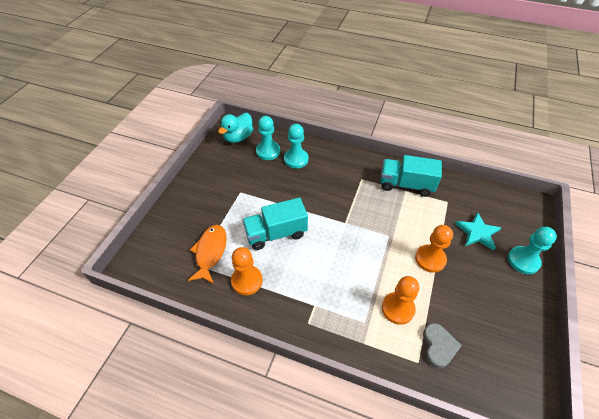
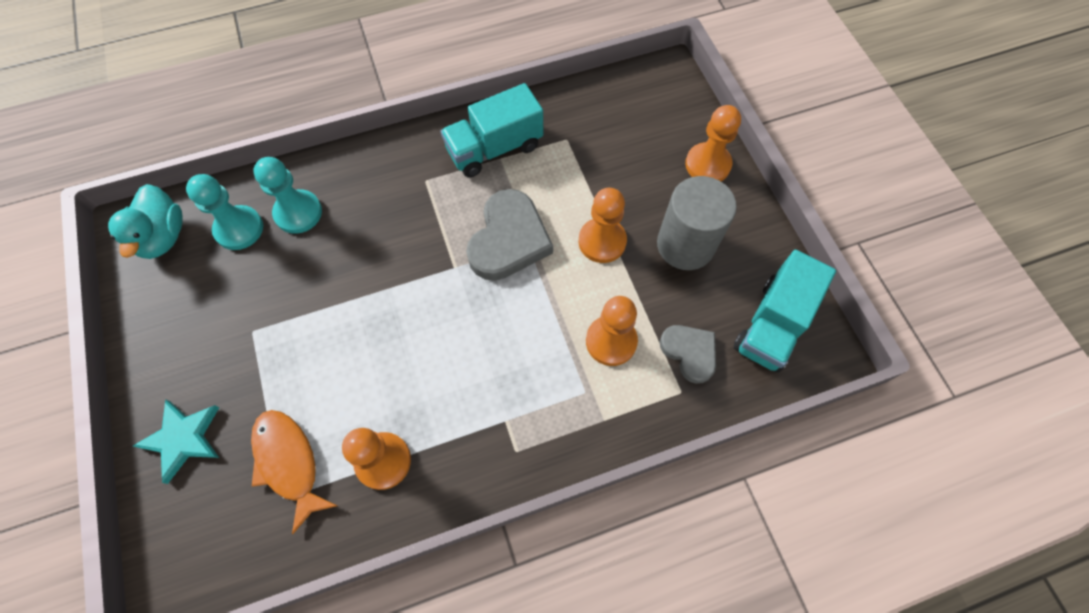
camera: 40 degrees left, 15 degrees up
turquoise truck [243,198,308,250] -> turquoise truck moved to [734,250,836,373]
turquoise star [455,212,501,251] -> turquoise star moved to [133,399,220,484]
turquoise pawn [508,227,557,274] -> orange pawn [685,105,741,181]
none -> grey heart [466,189,553,281]
none -> grey cylinder [657,176,737,270]

